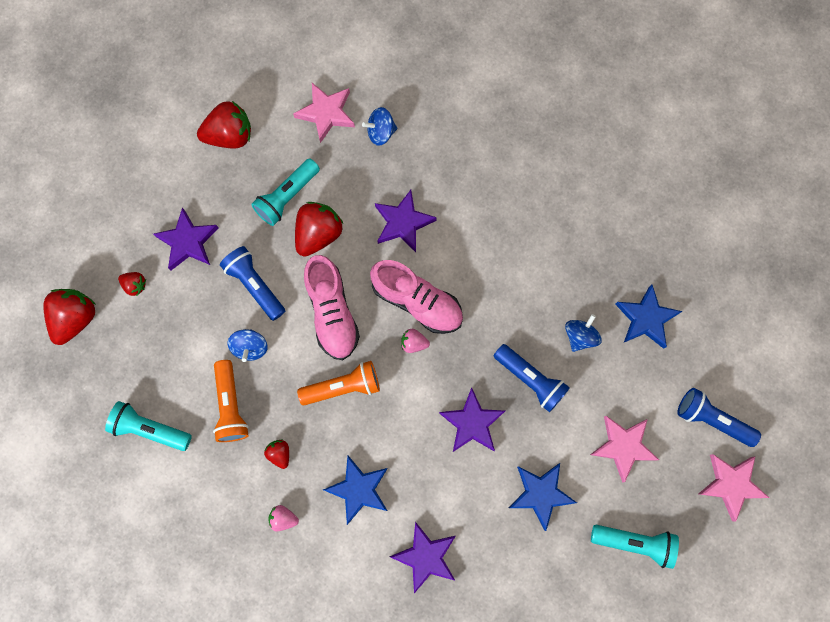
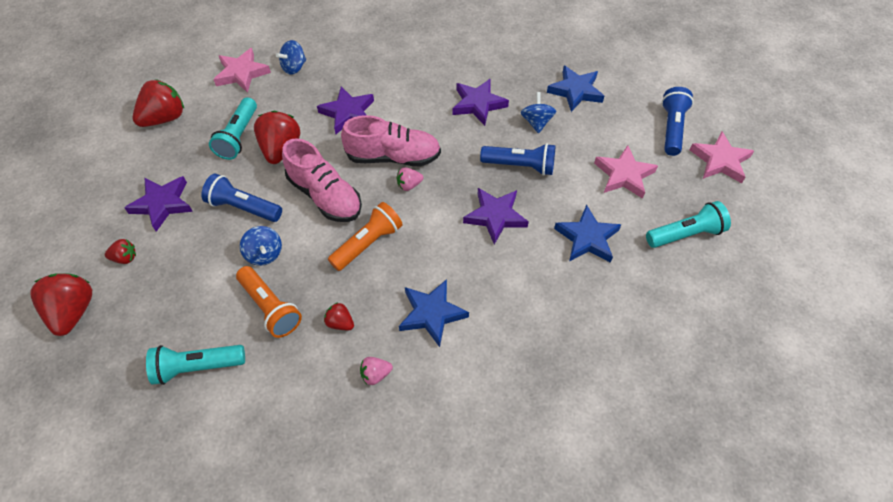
camera: 30 degrees left, 20 degrees down
purple star [390,522,456,593] -> purple star moved to [452,78,509,126]
blue flashlight [677,388,761,447] -> blue flashlight turned 105 degrees clockwise [662,87,694,156]

